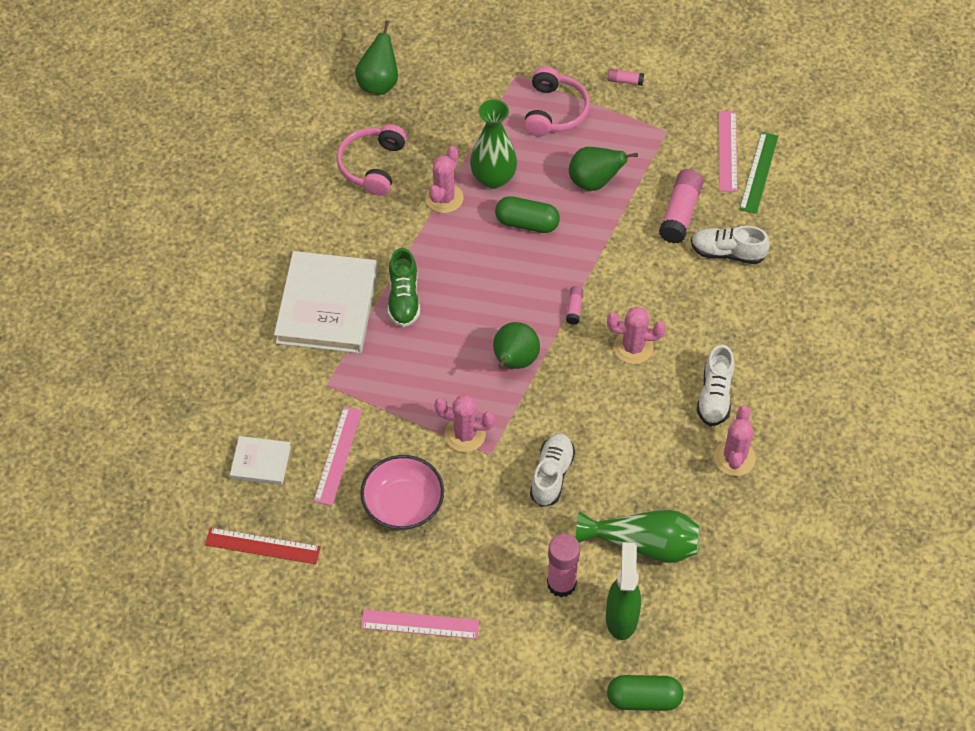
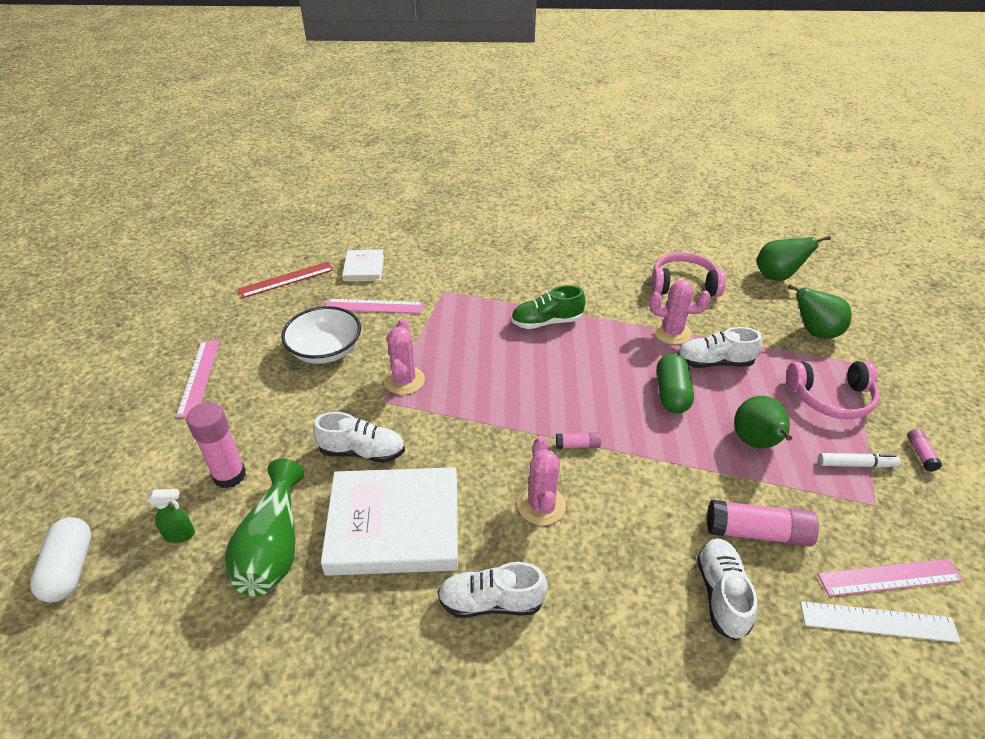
camera: 80 degrees right, 15 degrees down
red ruler [205,528,321,564] -> red ruler turned 60 degrees clockwise [238,262,333,298]
white book [274,251,378,353] -> white book moved to [321,467,458,576]
pink bowl [360,455,444,530] -> white bowl [281,306,361,364]
green vase [470,99,517,189] -> white shoe [677,327,762,368]
green pear [493,322,540,369] -> green pear moved to [788,285,852,339]
green spray bottle [606,542,641,640] -> green spray bottle [147,489,195,543], size x0.53
green capsule [607,675,684,711] -> white capsule [30,517,91,602]
pink cactus [714,406,755,476] -> none
green ruler [739,132,778,214] -> white ruler [800,601,961,643]
none -> white marker [818,453,901,468]

